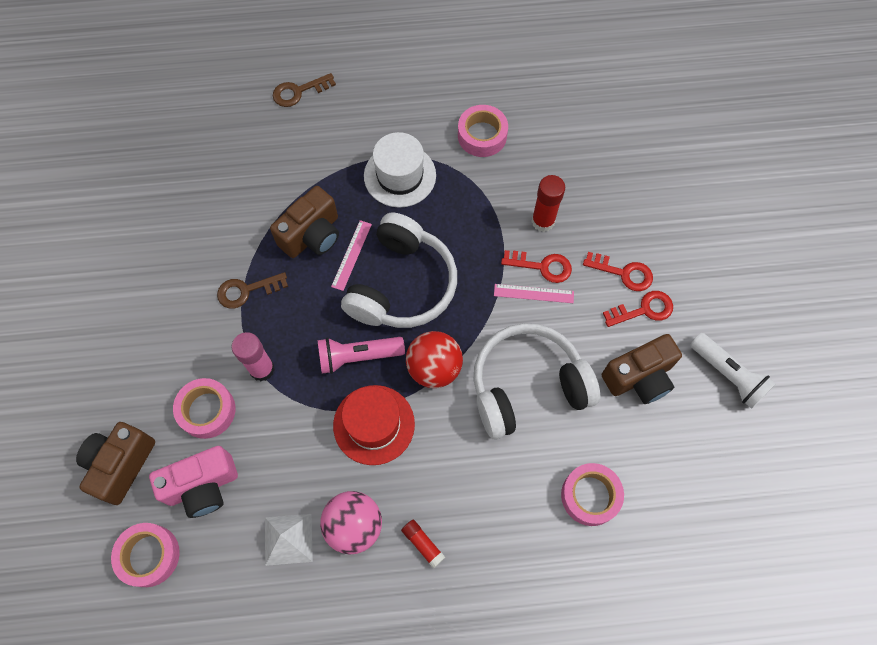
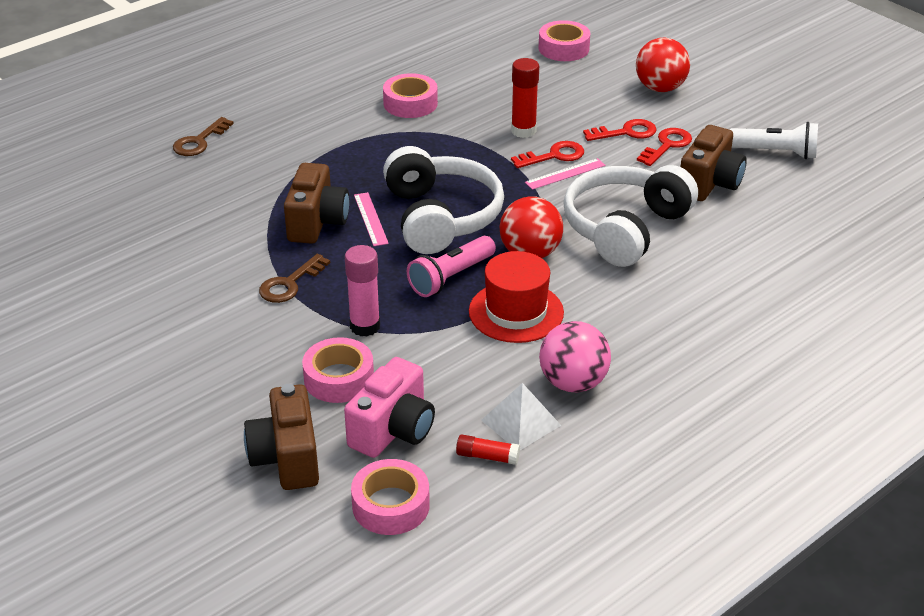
camera: 35 degrees left, 30 degrees down
white hat [364,132,436,208] -> none
red glue stick [401,520,446,569] -> red glue stick moved to [456,435,520,465]
pink tape [561,463,624,526] -> pink tape moved to [538,20,590,61]
none -> red ball [636,38,690,92]

